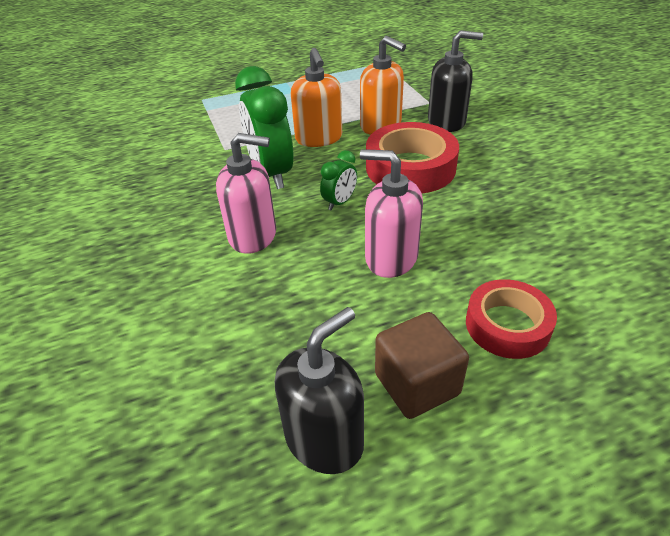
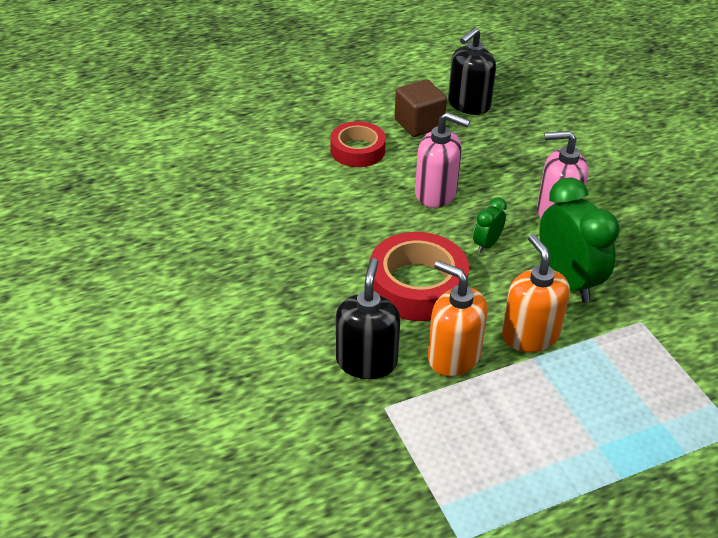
camera: 175 degrees right, 0 degrees up
black soap dispenser [428,30,483,132] -> black soap dispenser turned 105 degrees clockwise [336,258,400,379]

